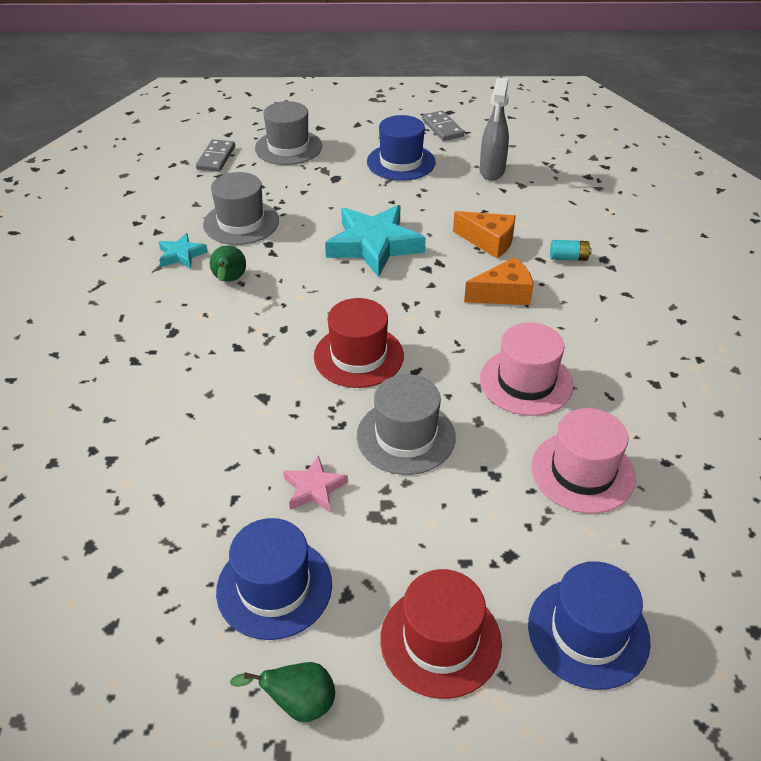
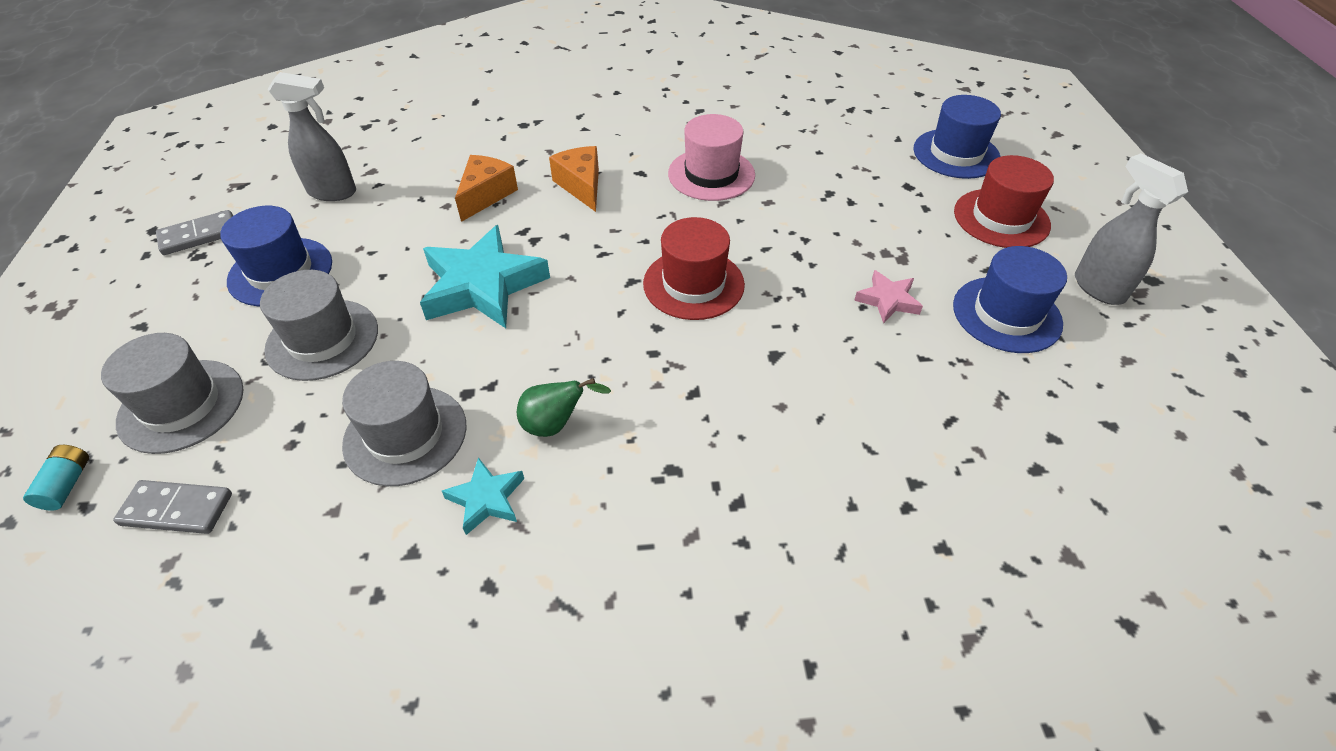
camera: 95 degrees left, 5 degrees up
green pear [230,662,335,722] -> grey spray bottle [1075,153,1188,305]
grey hat [357,374,456,475] -> grey hat moved to [260,270,378,381]
pink hat [531,408,636,514] -> none
turquoise battery [550,240,592,261] -> turquoise battery moved to [23,445,89,511]

